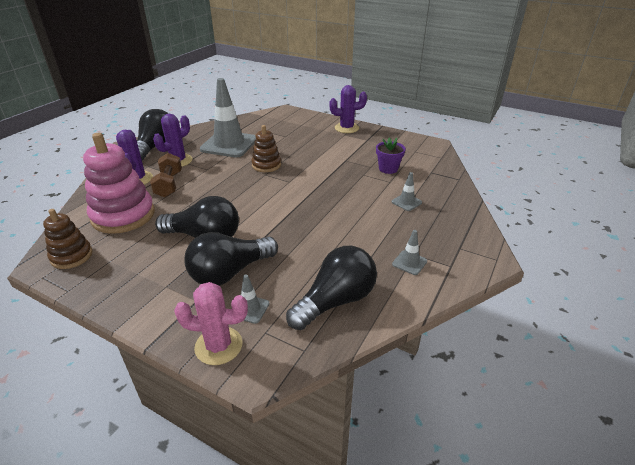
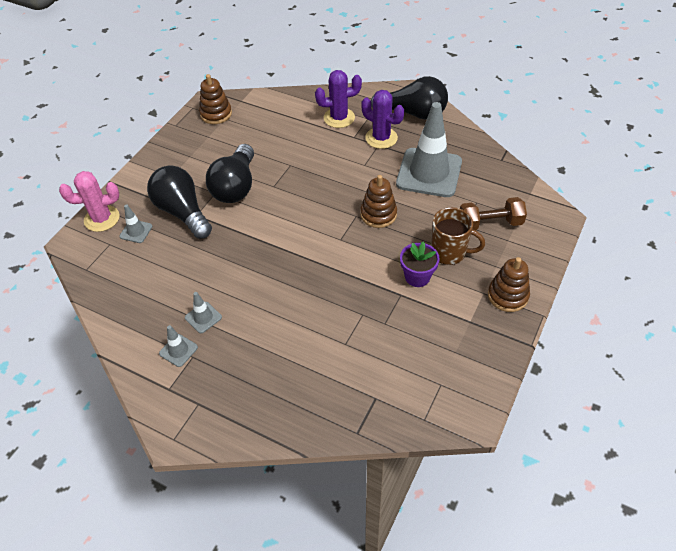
camera: 90 degrees right, 15 degrees up
pink stacking toy [83,133,155,234] -> none
brown dumbbell [150,153,182,198] -> brown dumbbell moved to [460,197,527,231]
pink cactus [174,282,248,365] -> pink cactus turned 75 degrees clockwise [59,171,120,232]
black light bulb [286,246,377,330] -> none
purple cactus [329,85,367,133] -> brown stacking toy [488,257,530,312]
purple flower pot [376,138,406,174] -> purple flower pot moved to [400,241,440,287]
grey traffic cone [392,172,422,211] -> grey traffic cone moved to [185,292,222,333]
none -> brown mug [431,207,485,265]

